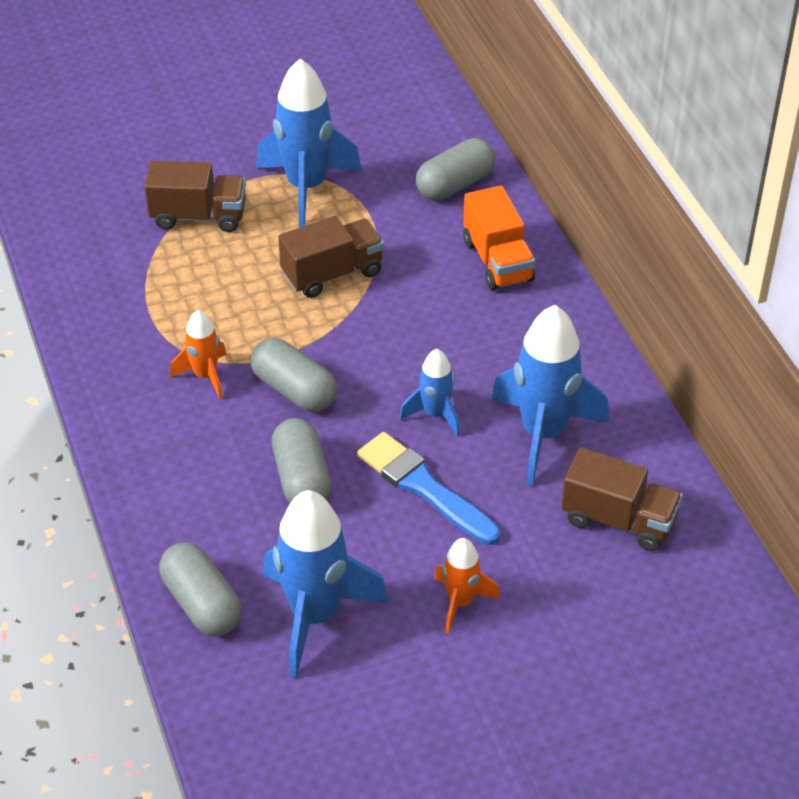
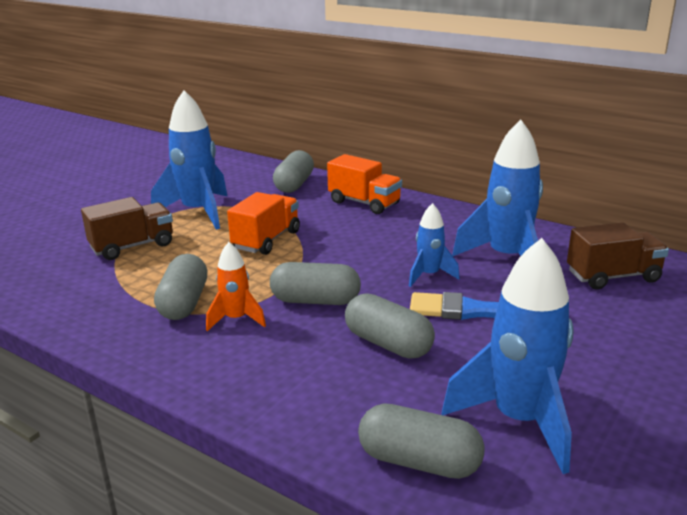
camera: 35 degrees left, 20 degrees down
brown truck [278,216,384,298] -> orange truck [227,192,300,255]
orange rocket [434,538,500,634] -> none
none -> grey capsule [154,254,207,320]

